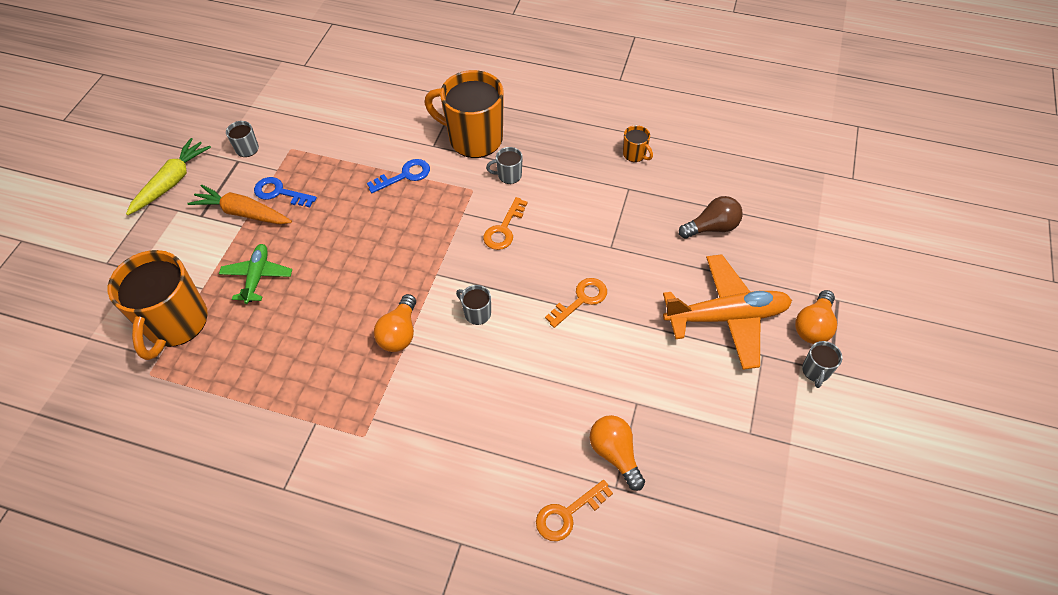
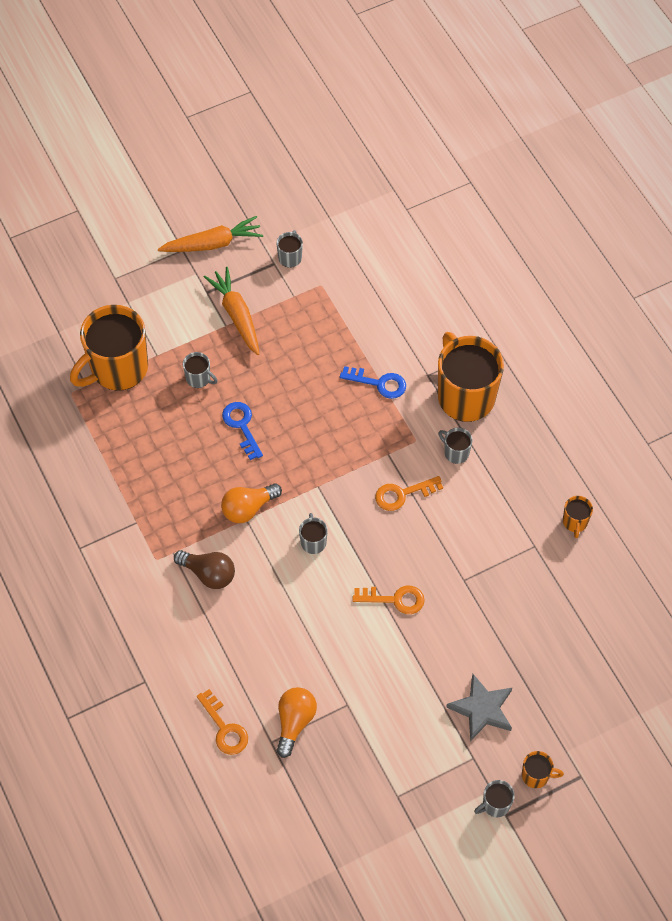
camera: 45 degrees right, 5 degrees up
yellow carrot [126,138,211,215] -> orange carrot [158,216,263,252]
green plane [219,244,292,304] -> grey mug [183,352,218,388]
blue key [254,177,317,207] -> blue key moved to [222,402,263,460]
orange key [536,480,613,541] -> orange key turned 135 degrees counterclockwise [197,689,248,755]
orange plane [663,254,792,370] -> grey star [446,674,513,741]
brown light bulb [679,196,743,238] -> brown light bulb moved to [174,550,235,589]
orange light bulb [795,290,837,344] -> orange mug [522,751,564,788]

